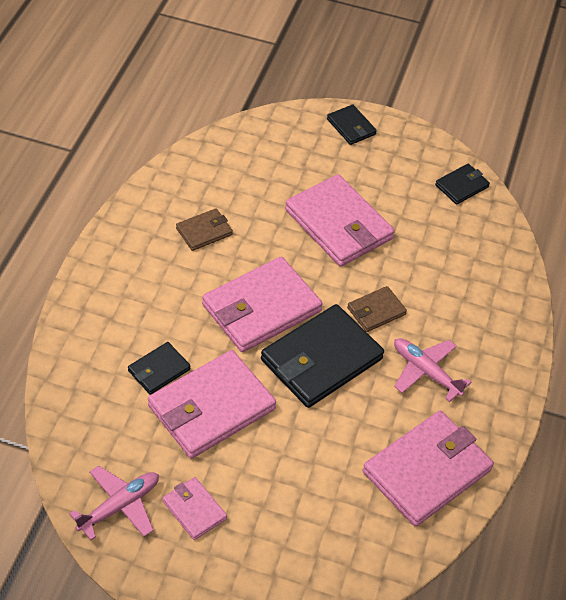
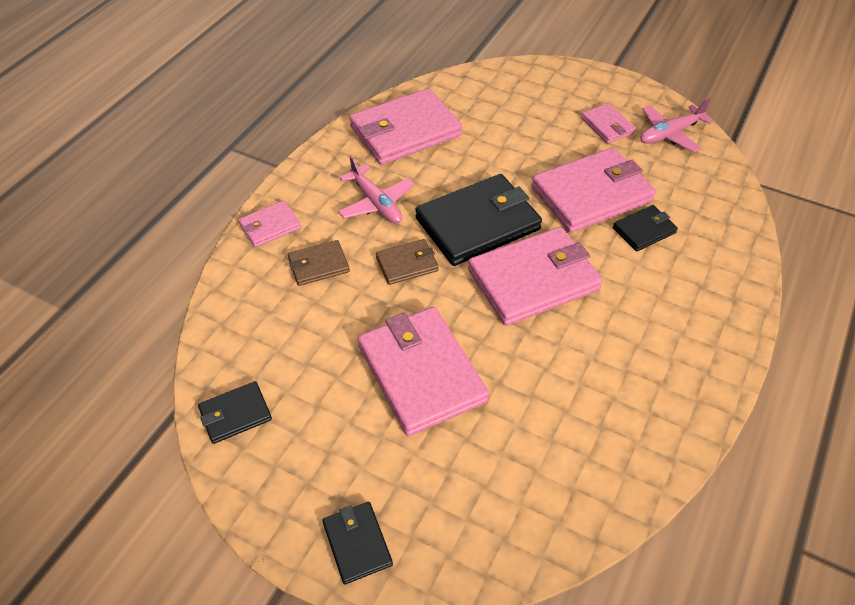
camera: 165 degrees left, 0 degrees up
brown wallet [176,208,233,251] -> brown wallet moved to [288,240,350,286]
none -> pink wallet [238,201,301,247]

